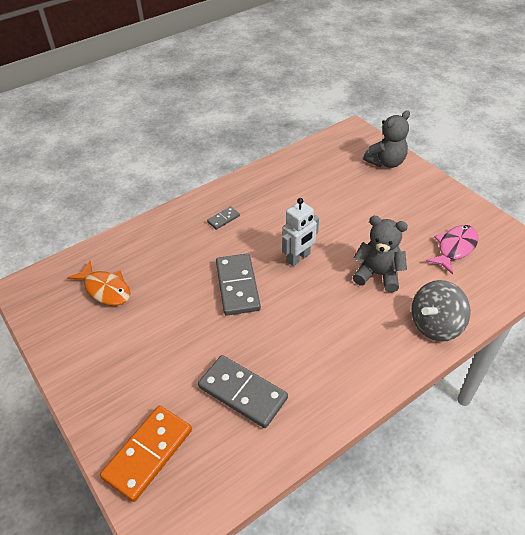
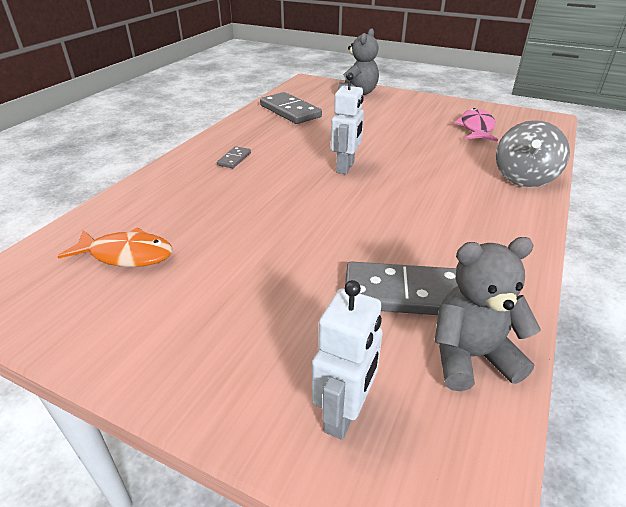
camera: 30 degrees left, 10 degrees down
orange domino [100,405,192,502] -> white robot [312,280,382,440]
grey domino [216,253,261,316] -> grey domino moved to [260,92,322,124]
grey teddy bear [353,216,408,292] -> grey teddy bear moved to [434,237,541,391]

